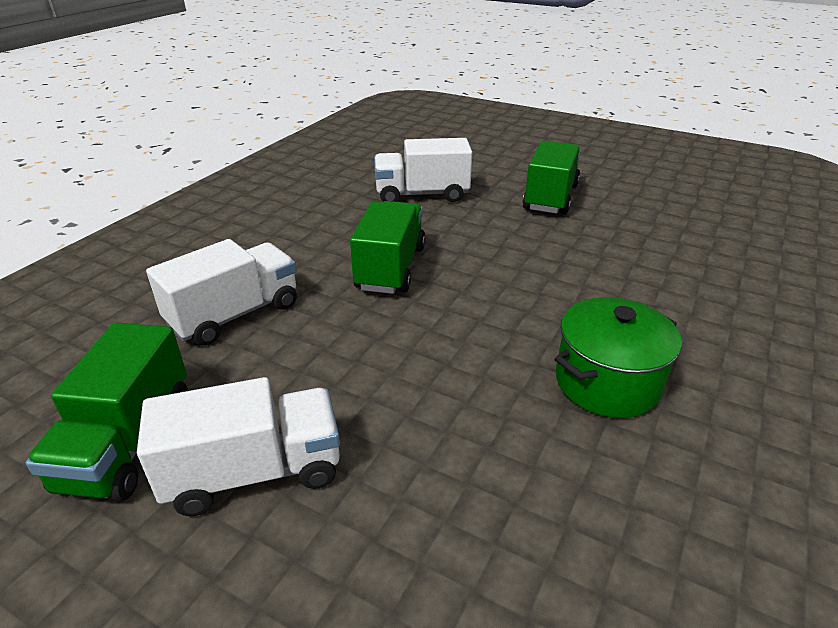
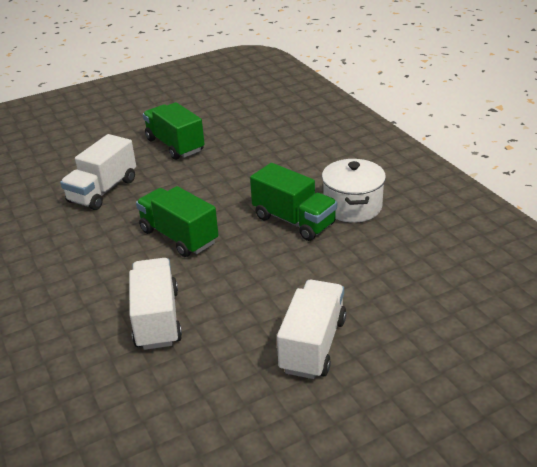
camera: 55 degrees left, 0 degrees up
green truck [26,323,188,501] -> green truck moved to [250,163,337,241]
green pot [555,297,682,418] -> white pot [322,159,386,223]

